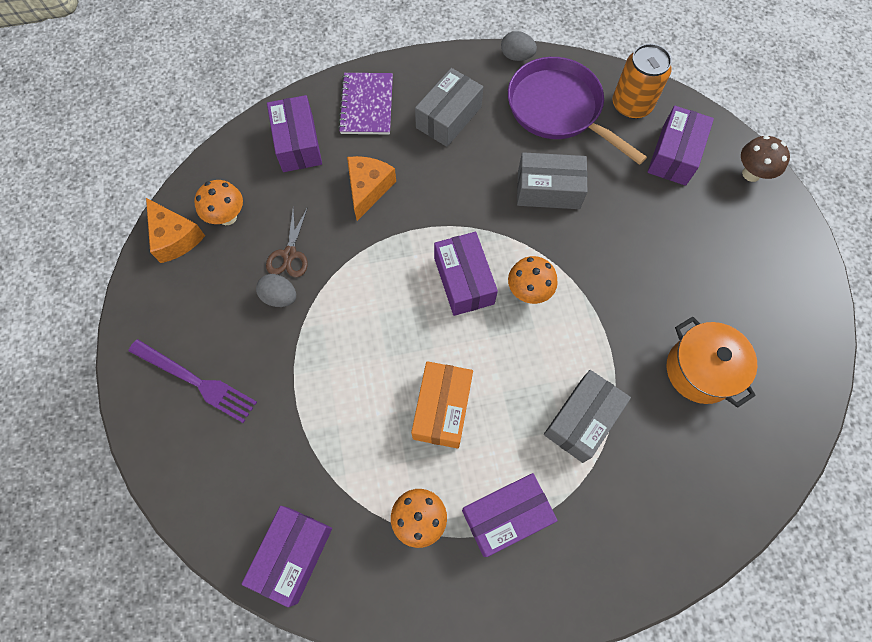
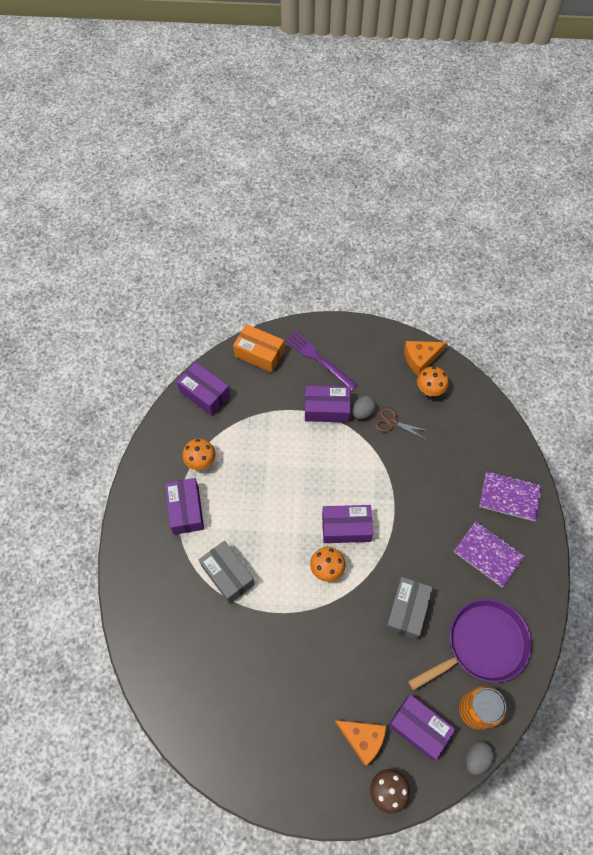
camera: 105 degrees right, 5 degrees down
purple fork [129,339,257,423] -> purple fork turned 90 degrees clockwise [286,331,357,391]
purple box [267,95,322,172] -> purple box moved to [305,386,351,423]
orange cheese [347,156,396,221] -> orange cheese moved to [334,720,386,766]
orange box [411,361,473,449] -> orange box moved to [233,324,284,372]
grey box [415,68,483,147] -> purple notebook [454,521,525,587]
grey egg [501,31,537,61] -> grey egg moved to [466,741,494,775]
orange pot [667,317,757,408] -> none

